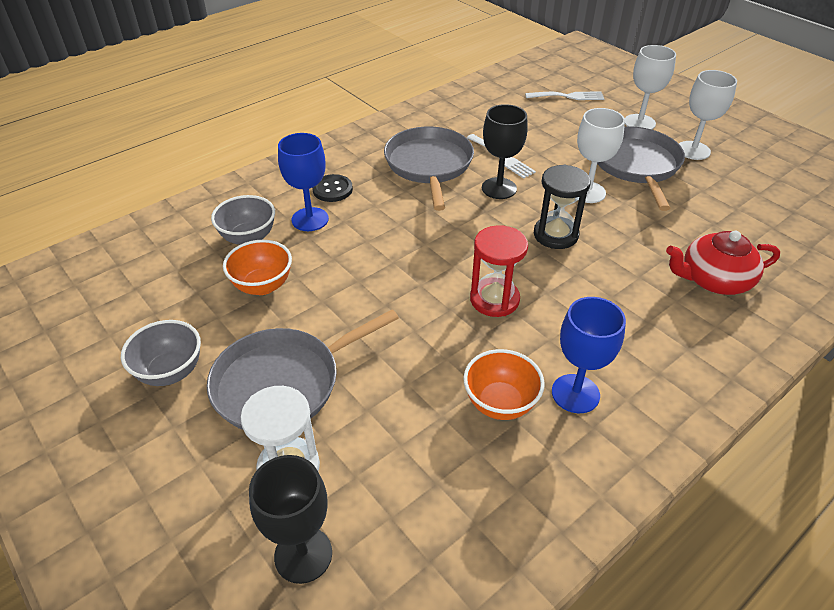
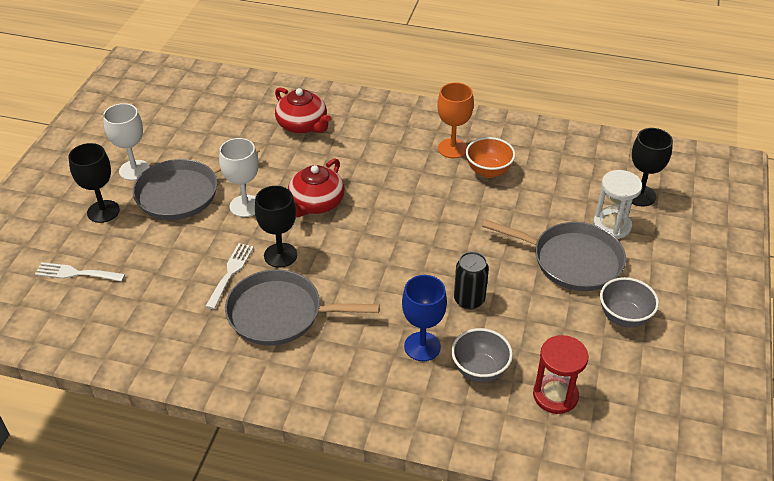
camera: 125 degrees left, 0 degrees up
orange bowl [223,240,292,295] -> none
black button [312,174,353,202] -> none
grey pan [384,127,474,211] -> grey pan turned 45 degrees clockwise [225,269,380,346]
red hourglass [470,225,528,317] -> red hourglass moved to [533,335,589,414]
white fork [525,91,604,100] -> white fork turned 45 degrees counterclockwise [35,262,125,282]
black hourglass [534,165,591,249] -> red teapot [288,158,345,217]
blue goblet [552,297,626,413] -> orange goblet [437,83,474,158]
white goblet [625,45,676,129] -> black goblet [68,143,120,223]
none -> black can [454,252,489,309]

